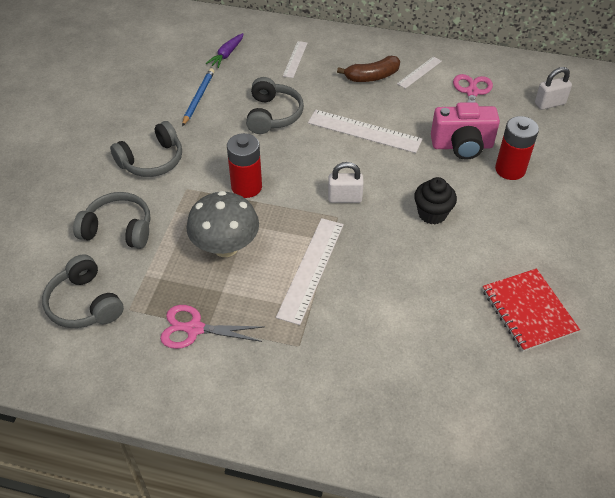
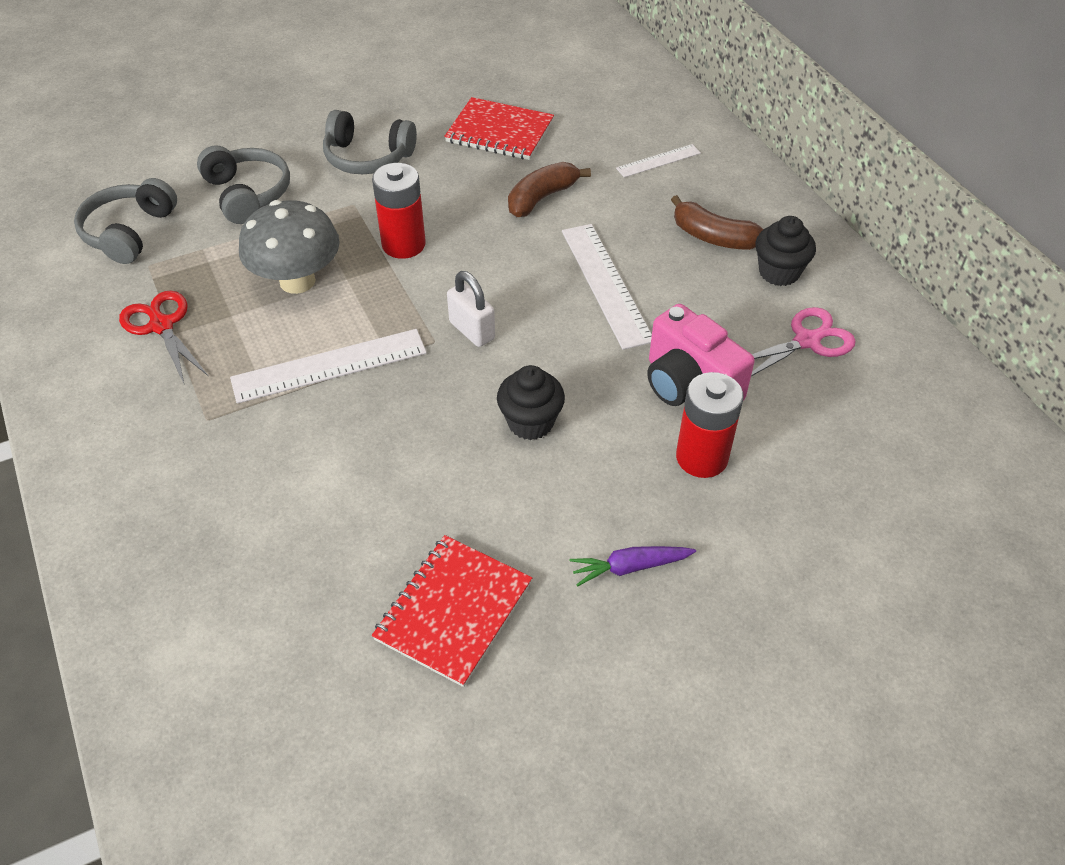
camera: 50 degrees right, 0 degrees up
pink scissors [160,305,263,349] -> red scissors [119,291,208,383]
blue pencil [182,68,214,126] -> red notebook [444,97,554,160]
purple carrot [206,33,244,68] -> purple carrot moved to [569,546,696,587]
grey headphones [246,77,304,134] -> brown banana [508,162,591,217]
white ruler [397,56,442,89] -> black cupcake [755,216,816,286]
white padlock [535,67,572,110] -> none

